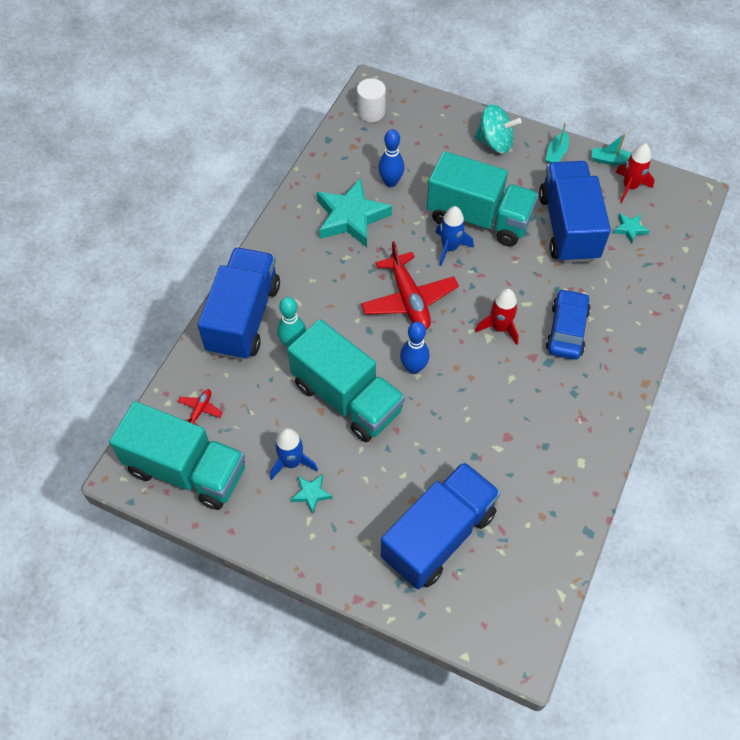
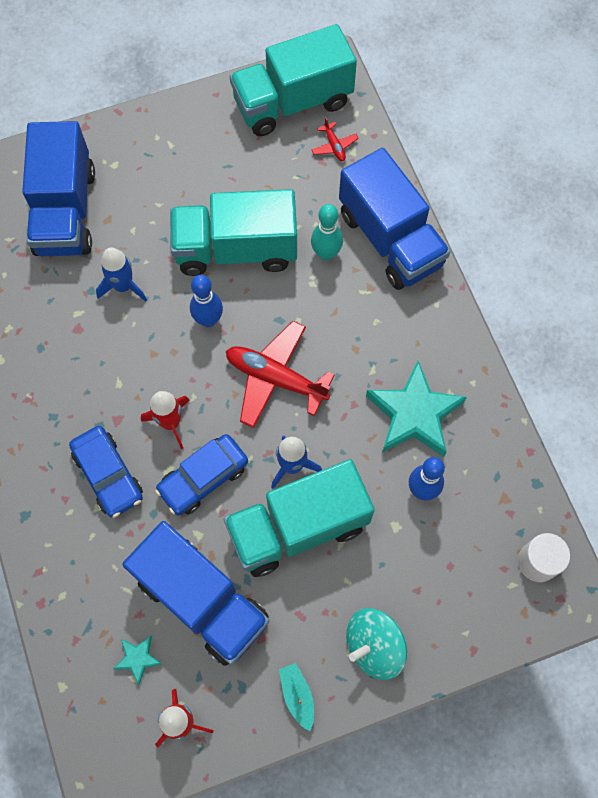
camera: 135 degrees right, 10 degrees up
blue rocket [270,428,318,480] -> blue rocket moved to [96,247,147,302]
turquoise star [291,474,333,514] -> none
turquoise boat [592,134,632,165] -> none
none -> blue car [155,434,248,515]

